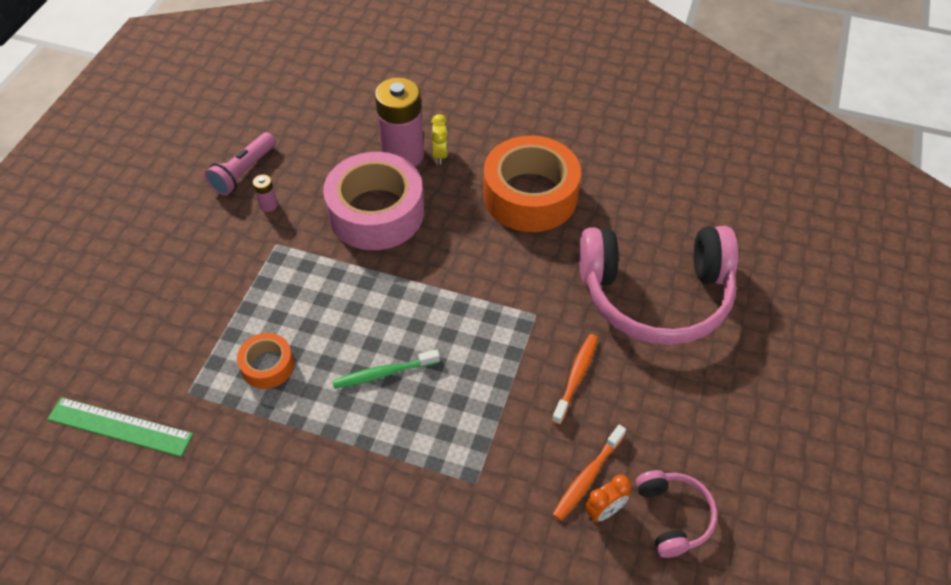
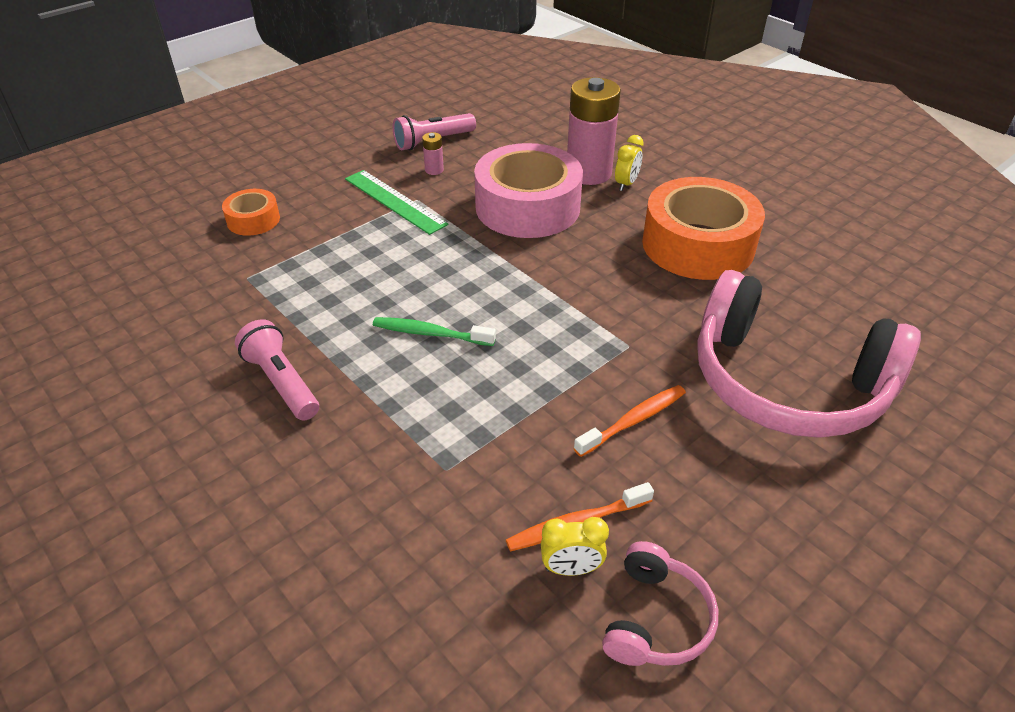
camera: 30 degrees right, 10 degrees down
green ruler [47,397,193,457] -> green ruler moved to [345,170,448,235]
orange tape [237,333,294,389] -> orange tape moved to [222,189,280,236]
orange clock [585,475,631,522] -> yellow clock [541,517,609,576]
none -> pink flashlight [235,319,319,421]

